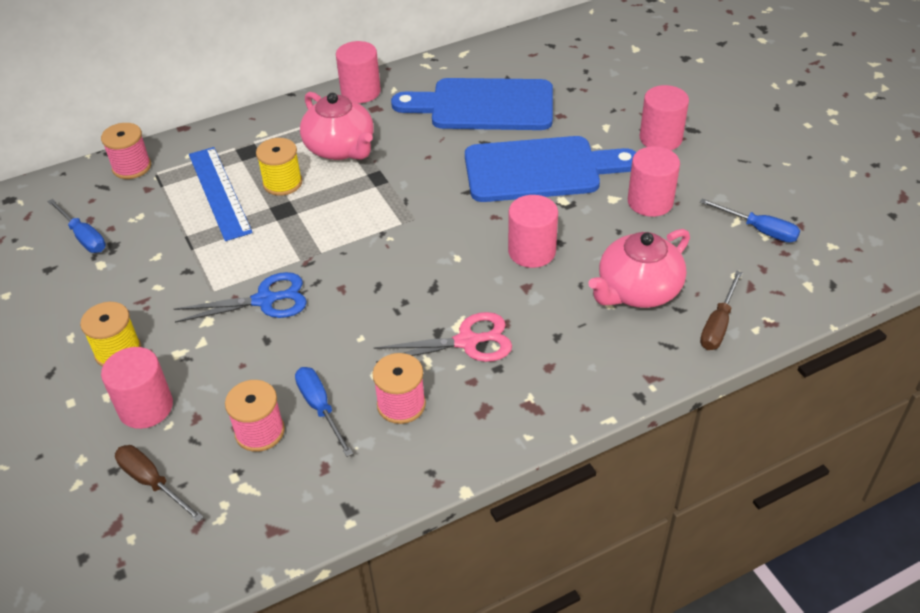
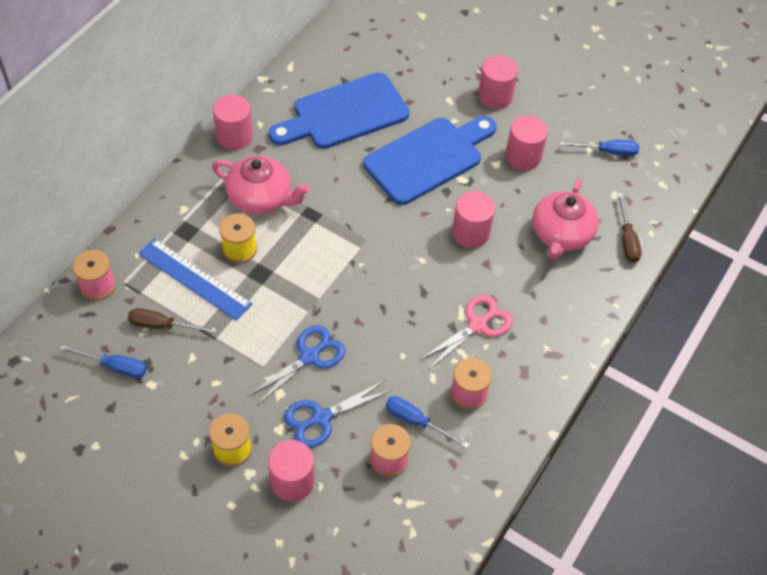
camera: 35 degrees left, 10 degrees up
brown screwdriver [115,445,204,522] -> brown screwdriver moved to [128,308,216,333]
none -> blue scissors [284,380,392,448]

